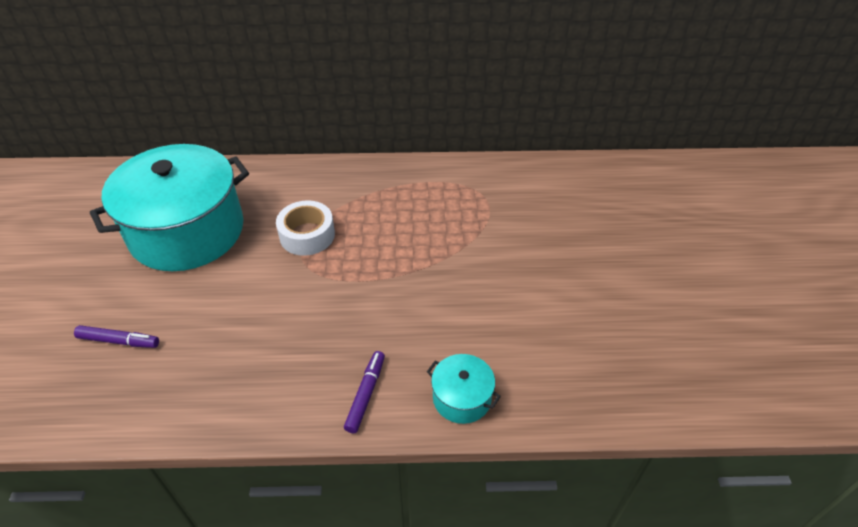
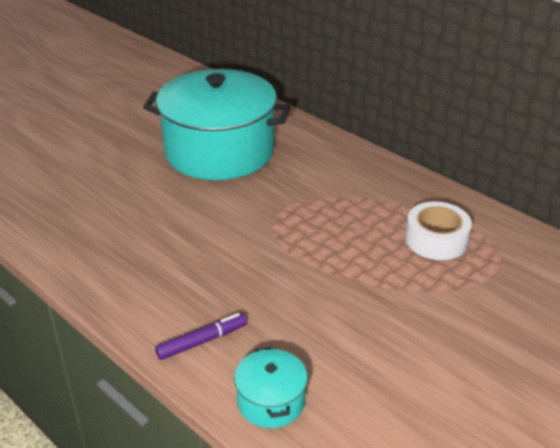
camera: 45 degrees right, 10 degrees down
purple marker [74,325,159,348] -> none
white tape [276,200,335,256] -> white tape moved to [405,201,472,260]

